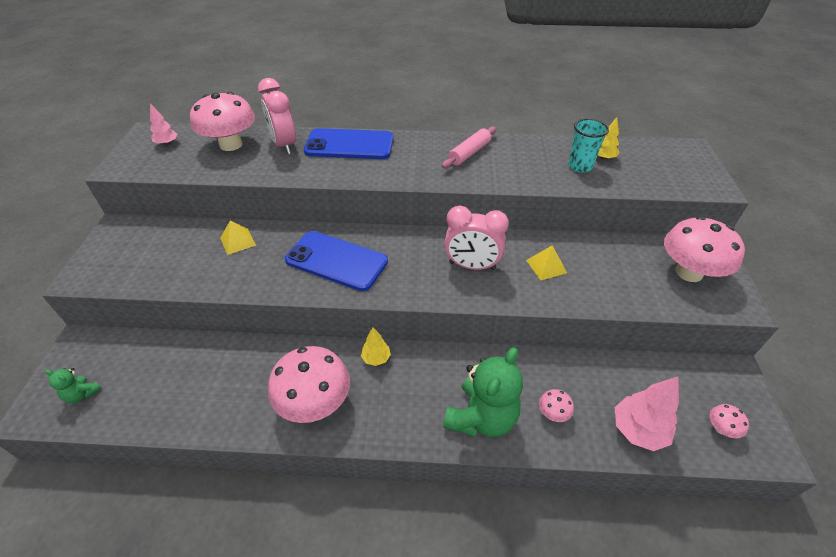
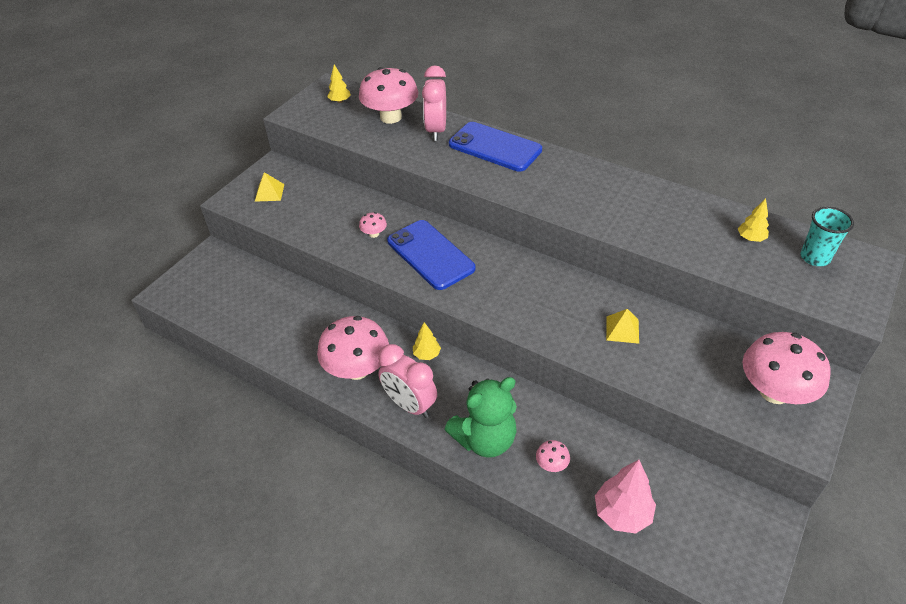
camera: 30 degrees right, 0 degrees up
green teddy bear [45,368,101,403] -> none
pink tree [150,103,178,145] -> yellow tree [327,64,351,103]
yellow pyramid [220,220,256,255] -> yellow pyramid moved to [255,172,284,202]
pink rolling pin [442,127,496,169] -> none
pink clock [444,205,509,270] -> pink clock moved to [378,344,437,418]
turquoise cup [568,118,609,173] -> turquoise cup moved to [801,207,854,266]
pink mushroom [709,404,749,438] -> pink mushroom moved to [359,212,387,238]

